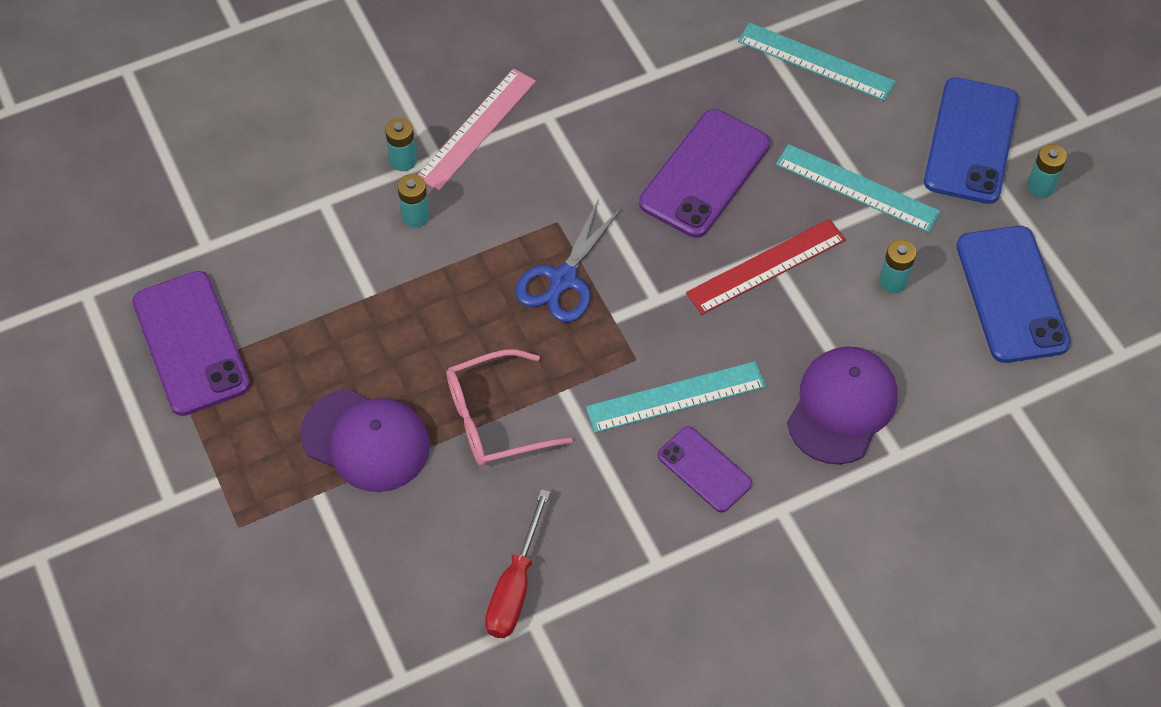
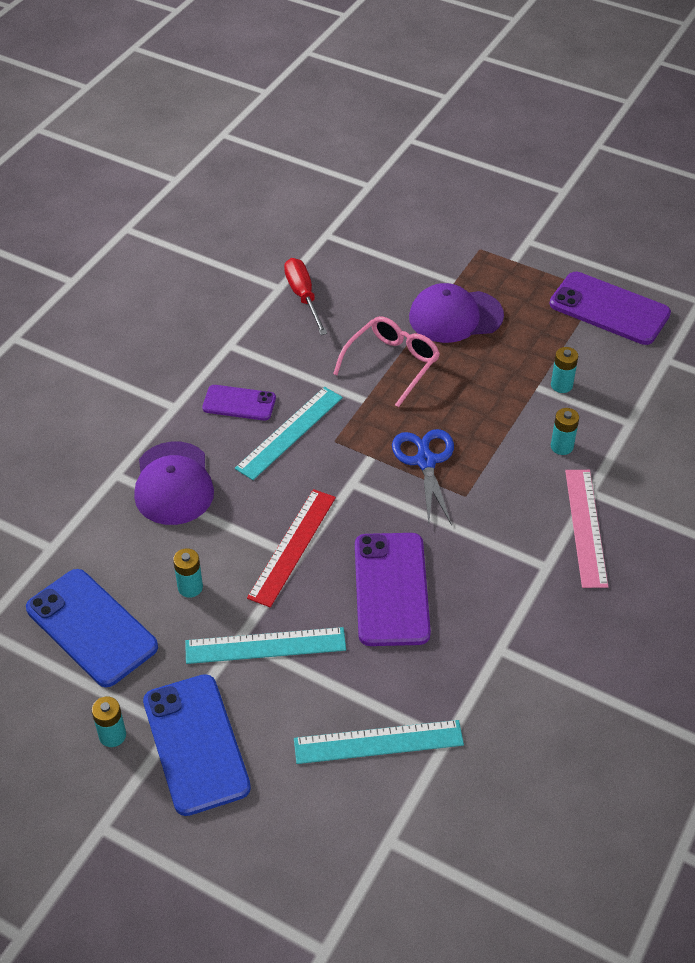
camera: 145 degrees right, 10 degrees down
turquoise battery [385,118,417,171] -> turquoise battery moved to [551,347,578,393]

